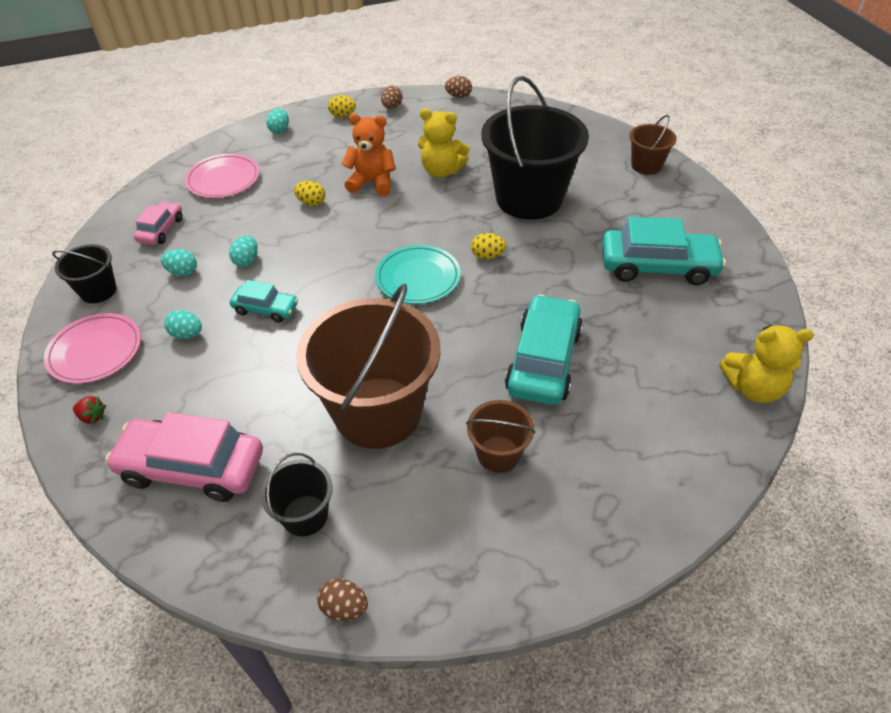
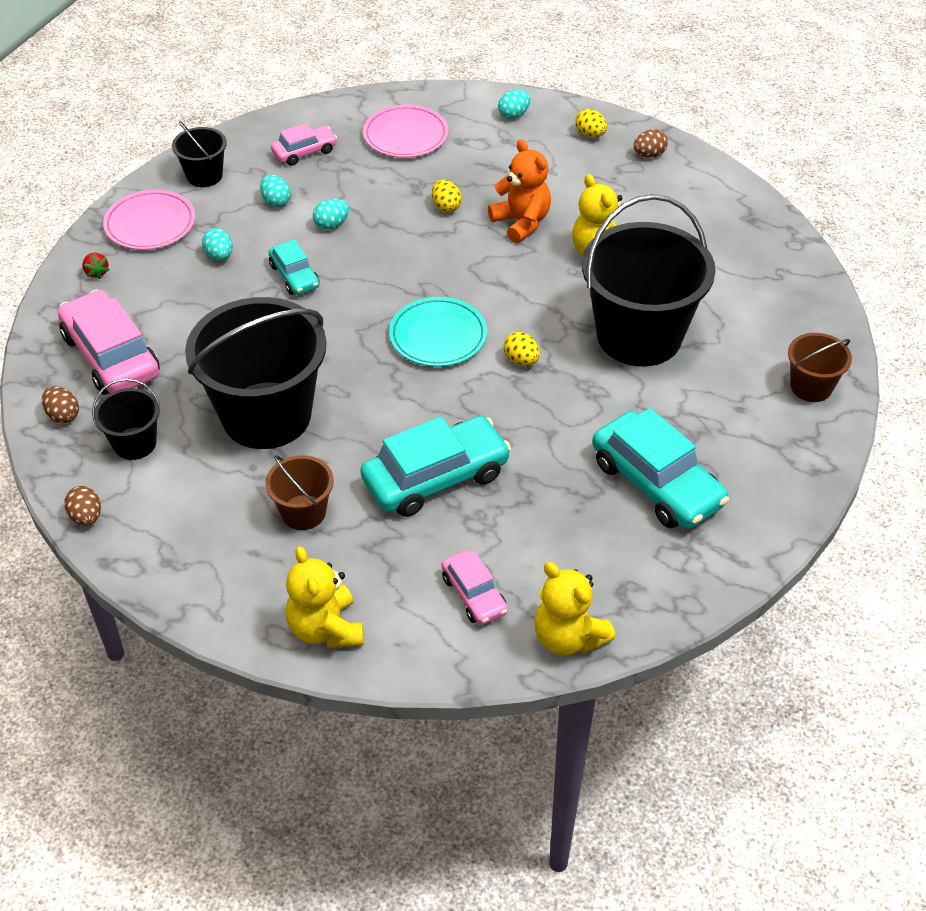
camera: 45 degrees right, 0 degrees up
brown bucket [296,283,441,449] -> black bucket [185,297,327,449]
brown egg [445,76,472,98] -> brown egg moved to [42,386,79,423]
none -> yellow teddy bear [286,546,363,648]
none -> pink car [442,550,508,625]

